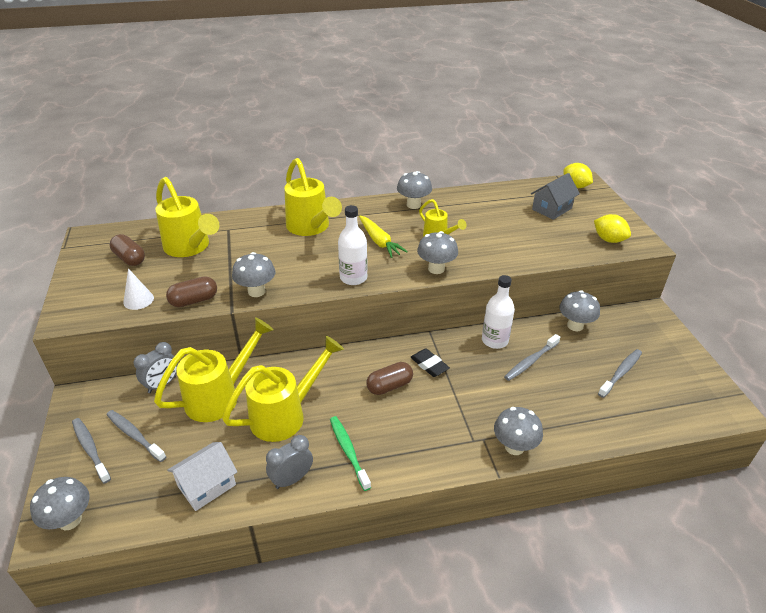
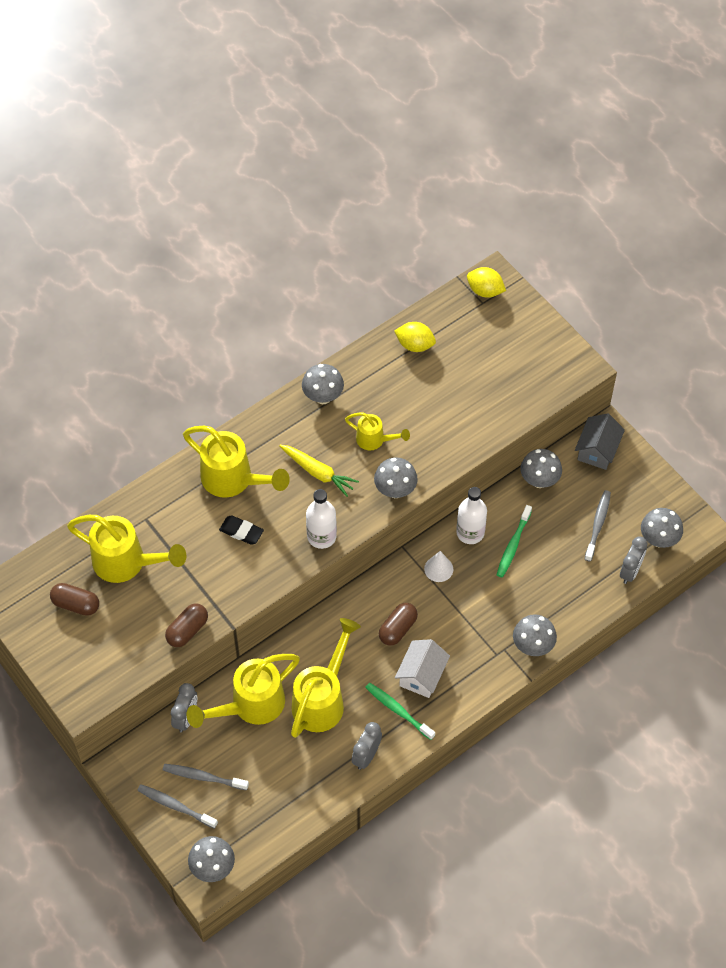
camera: 25 degrees left, 20 degrees up
white cone [123,268,154,310] -> white cone moved to [424,551,453,582]
yellow watering can [154,317,274,422] -> yellow watering can turned 150 degrees counterclockwise [187,654,300,728]
white house [167,442,237,511] -> white house moved to [395,639,450,698]
grey mushroom [232,252,275,297] -> grey mushroom moved to [641,508,683,548]
black eraser [410,348,450,377] -> black eraser moved to [219,515,264,545]
grey toothbrush [504,334,560,381] -> green toothbrush [497,505,532,577]
grey house [531,173,580,220] -> grey house moved to [575,413,625,470]
yellow lemon [594,214,631,243] -> yellow lemon moved to [394,322,436,352]
none -> grey clock [620,537,648,584]

